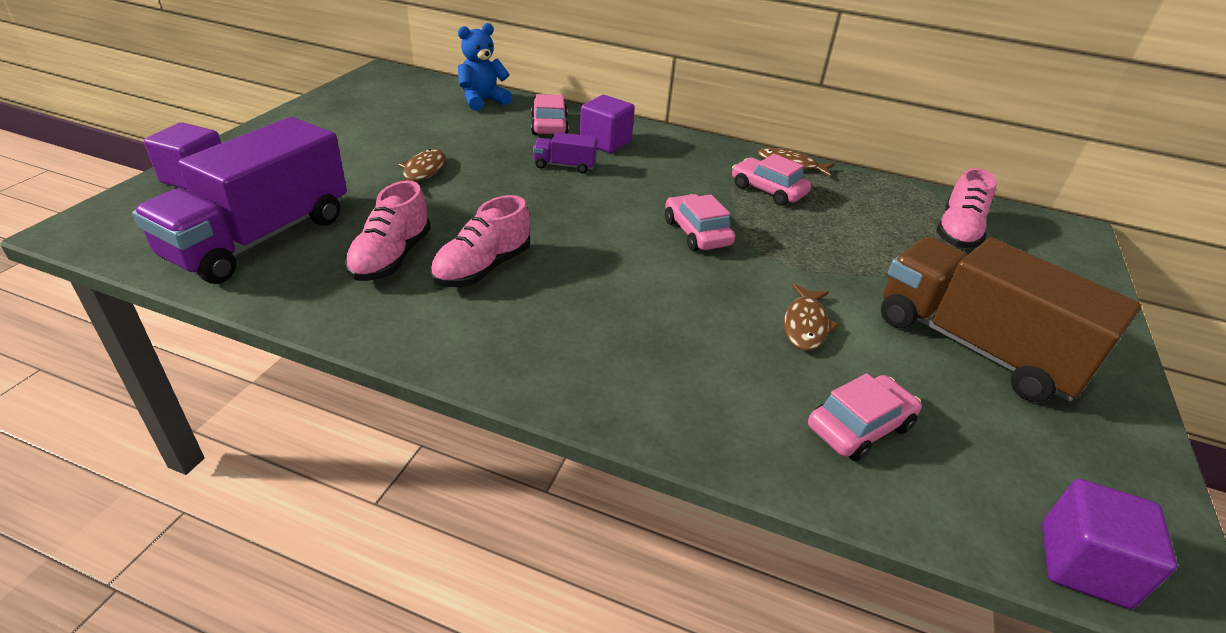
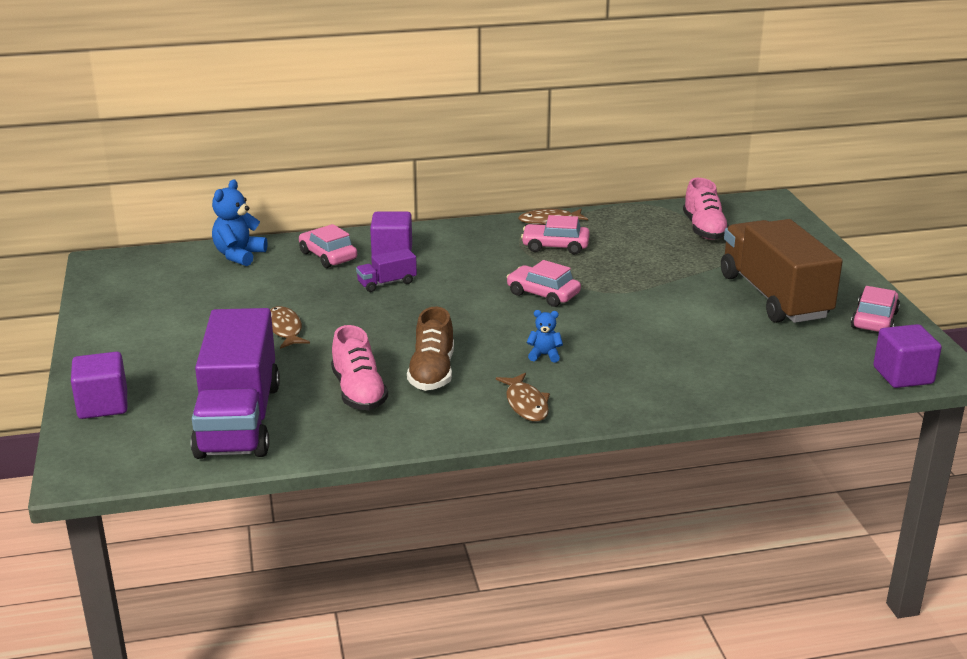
camera: 30 degrees left, 10 degrees down
pink shoe [430,195,530,287] -> brown shoe [407,307,454,391]
brown fish [784,284,839,351] -> brown fish moved to [496,373,550,421]
pink car [808,373,922,462] -> pink car moved to [851,286,900,332]
brown truck [881,236,1141,402] -> brown truck turned 60 degrees clockwise [721,219,843,323]
none -> blue teddy bear [527,310,563,363]

